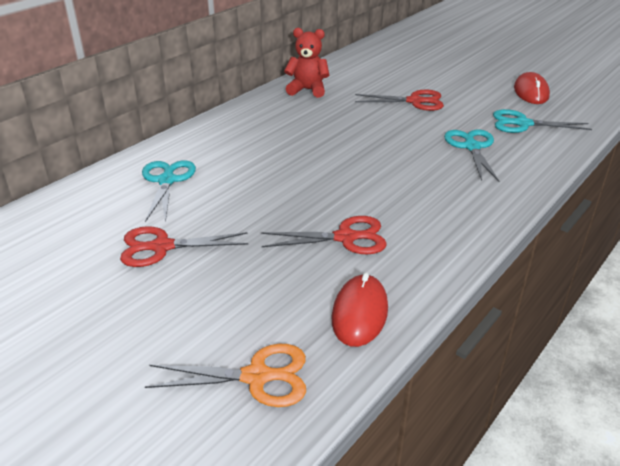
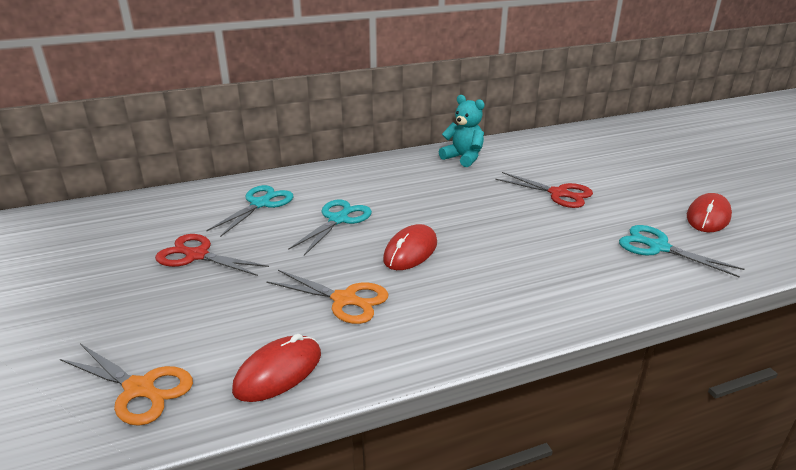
camera: 30 degrees right, 5 degrees down
red scissors [261,216,387,255] -> orange scissors [266,270,388,324]
red teddy bear [284,28,329,98] -> turquoise teddy bear [439,95,485,167]
turquoise scissors [444,129,499,182] -> turquoise scissors moved to [288,199,372,256]
none -> red mouse [383,224,437,270]

